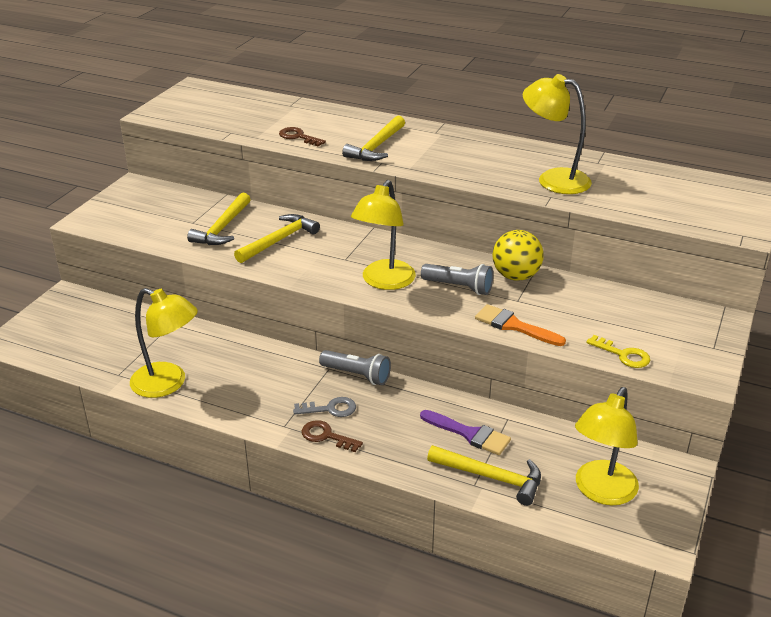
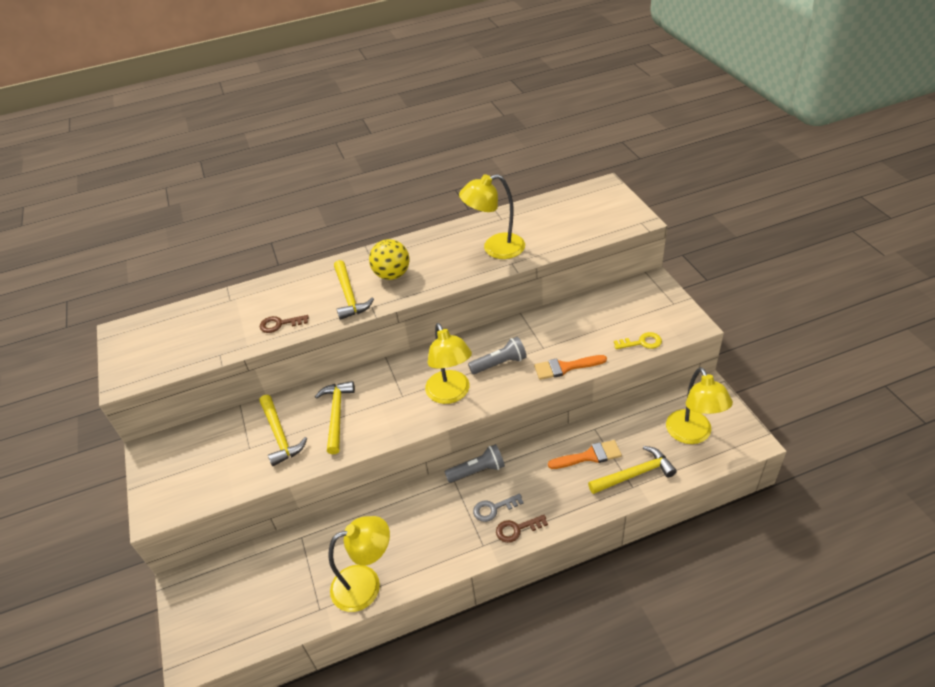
camera: 40 degrees left, 10 degrees up
grey key [293,397,356,417] -> grey key turned 150 degrees counterclockwise [473,494,524,522]
purple brush [420,410,511,455] -> orange brush [548,440,622,469]
yellow ball [492,230,543,281] -> yellow ball moved to [369,239,410,280]

